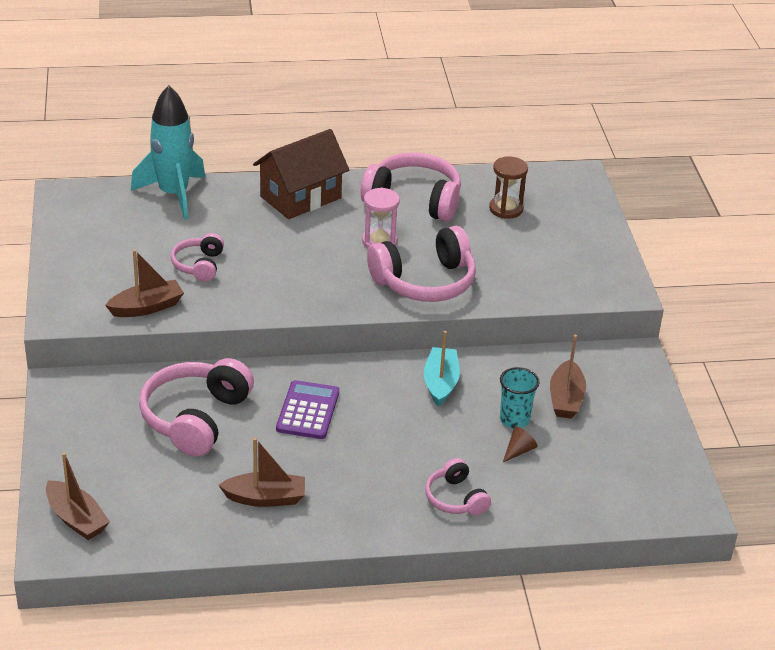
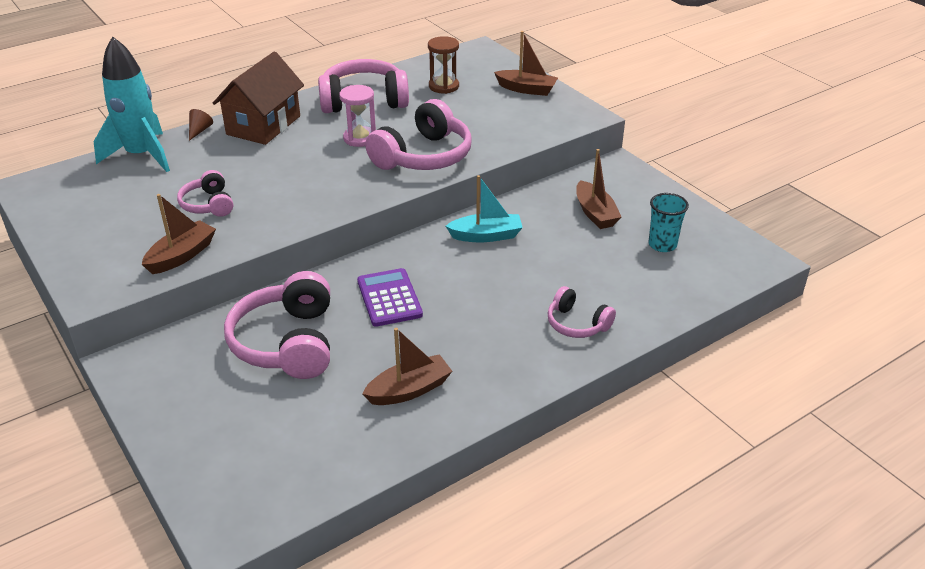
camera: 25 degrees left, 0 degrees up
brown boat [46,452,110,540] -> brown boat moved to [494,31,558,96]
turquoise boat [424,331,460,407] -> turquoise boat turned 105 degrees clockwise [446,175,523,242]
turquoise cup [500,367,539,429] -> turquoise cup moved to [648,193,689,252]
brown cone [503,426,538,462] -> brown cone moved to [189,109,213,141]

